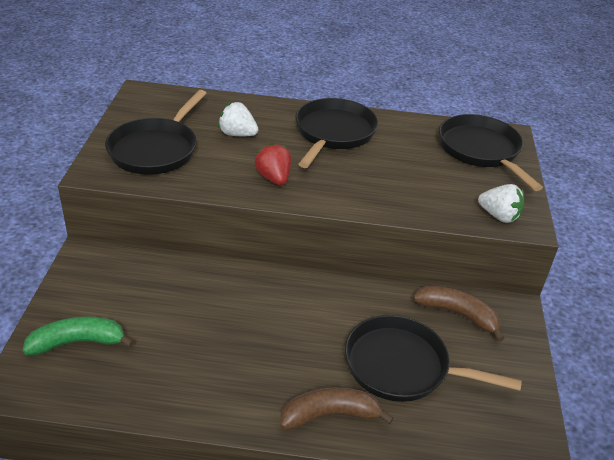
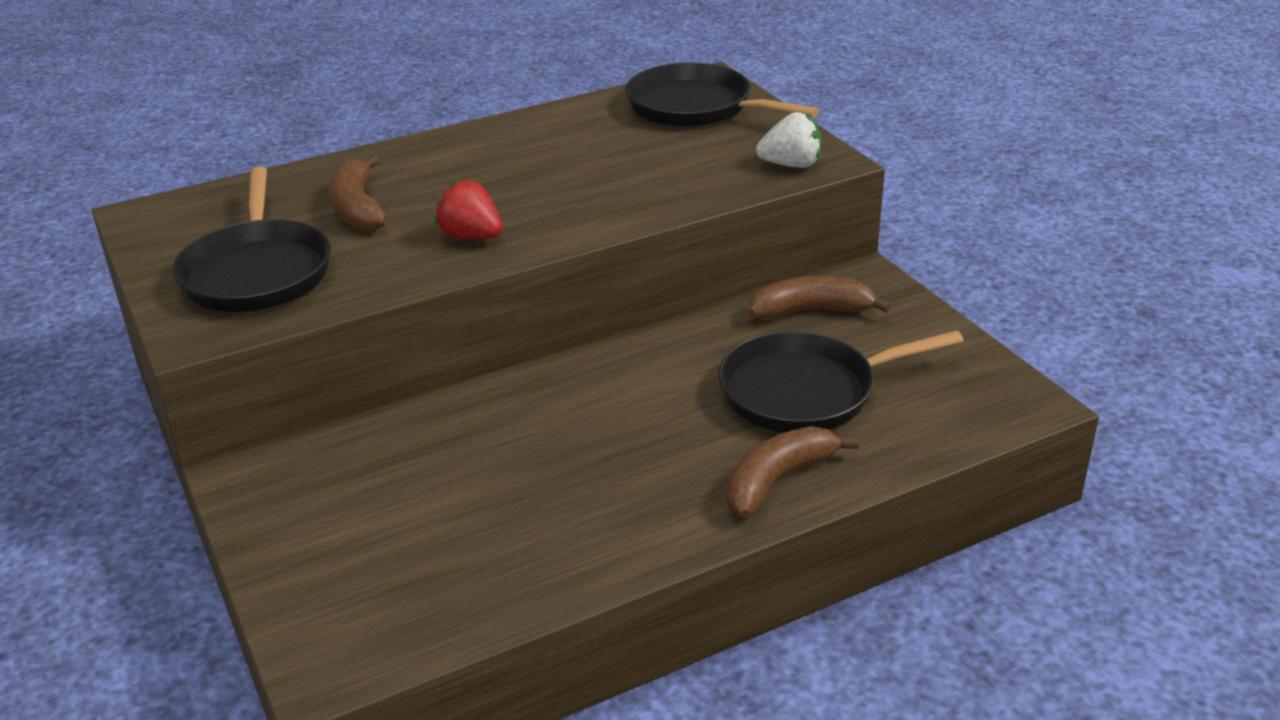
camera: 30 degrees left, 5 degrees down
green banana [23,316,134,355] -> none
white strawberry [218,102,258,136] -> brown banana [329,155,388,231]
black pan [295,98,378,168] -> none

